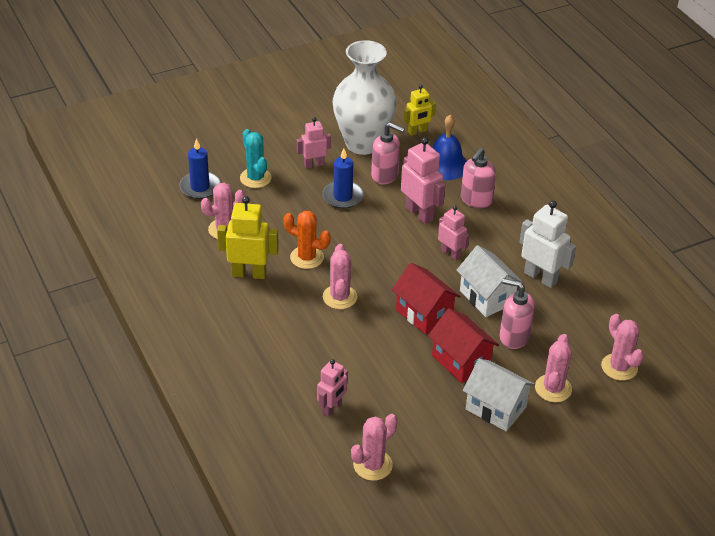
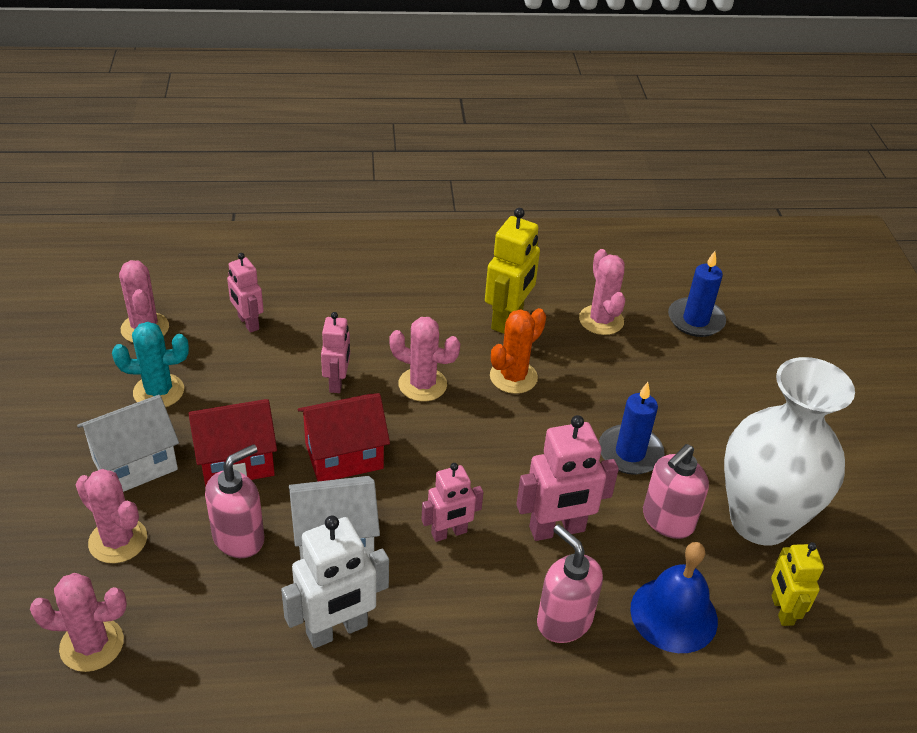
camera: 110 degrees right, 0 degrees up
turquoise cactus [240,129,272,188] -> turquoise cactus moved to [112,322,189,407]
pink robot [297,117,331,169] -> pink robot moved to [321,312,350,393]

